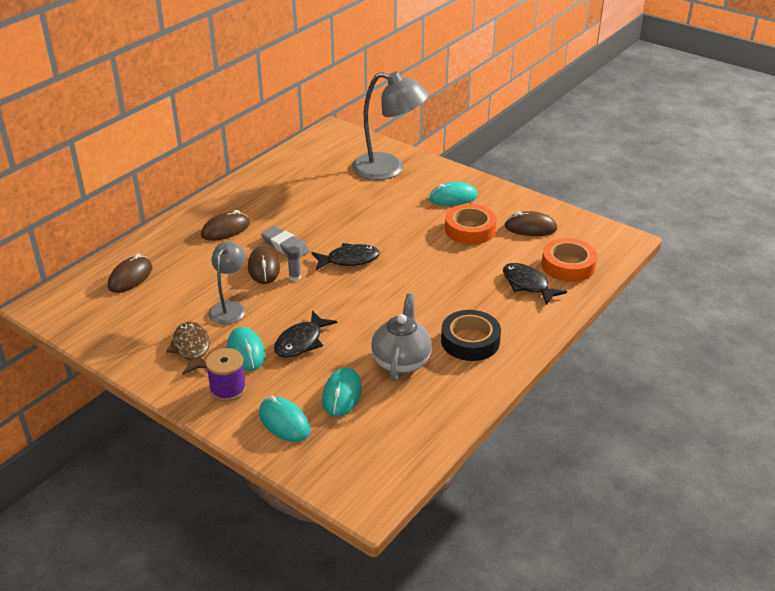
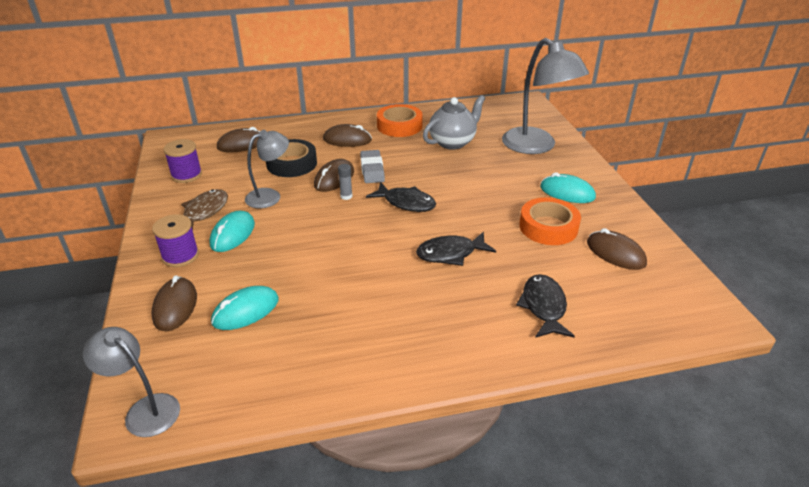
camera: 40 degrees right, 0 degrees up
turquoise mouse [259,396,310,442] -> brown mouse [151,275,197,332]
black fish [274,310,337,358] -> black fish moved to [416,232,496,266]
grey teapot [371,294,432,381] -> grey teapot moved to [423,95,485,150]
black tape [441,310,501,361] -> black tape moved to [266,139,317,177]
orange tape [541,238,597,282] -> orange tape moved to [377,104,423,137]
none -> grey lamp [83,327,180,437]
none -> purple spool [163,139,202,183]

